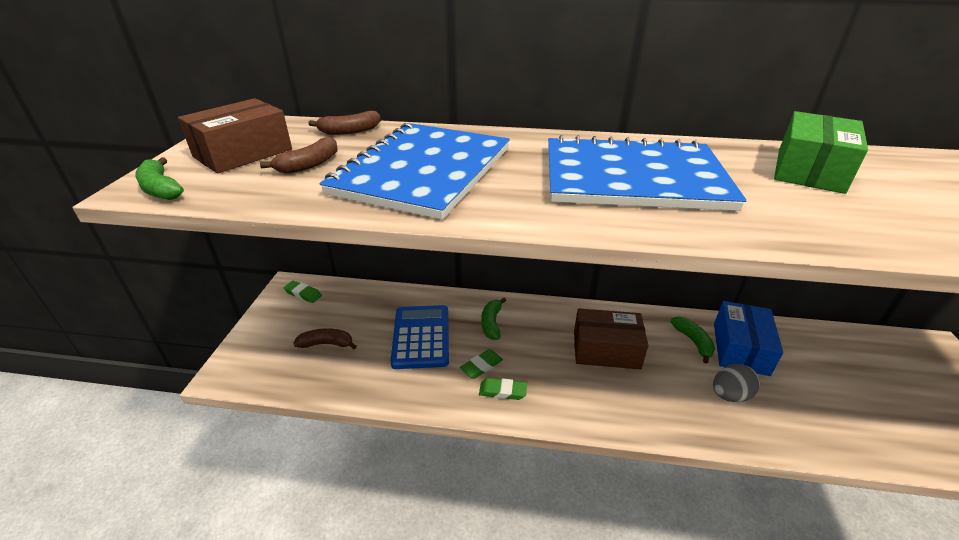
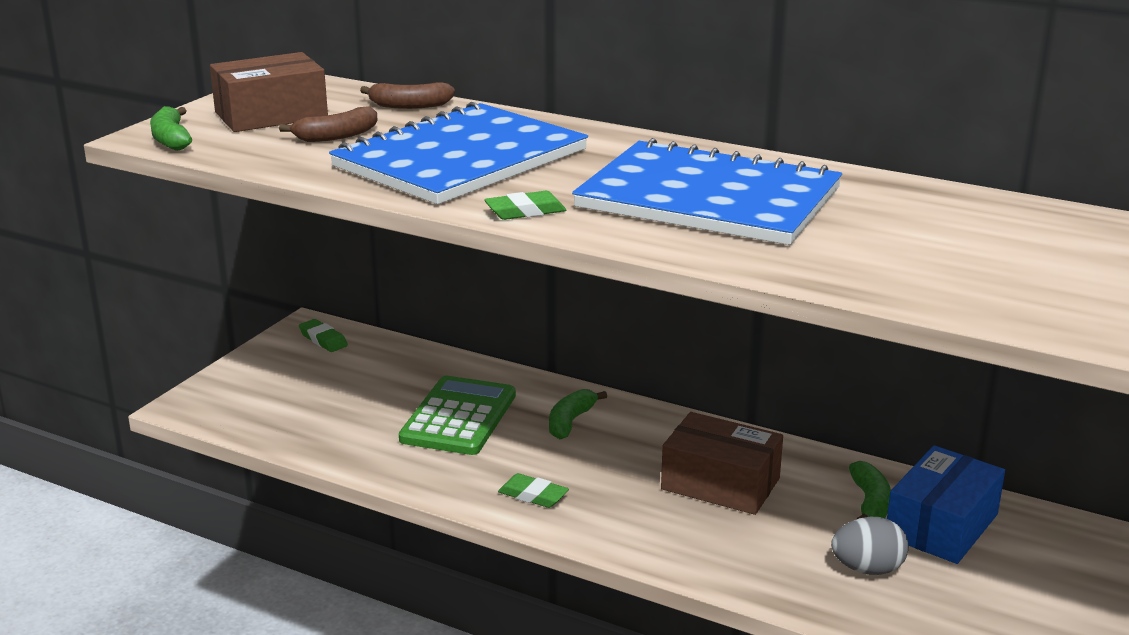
camera: 20 degrees right, 10 degrees down
brown banana [293,328,357,349] -> none
blue calculator [391,305,449,369] -> green calculator [399,376,516,455]
green eraser [460,349,503,379] -> green eraser moved to [484,191,566,220]
green box [774,111,868,194] -> none

